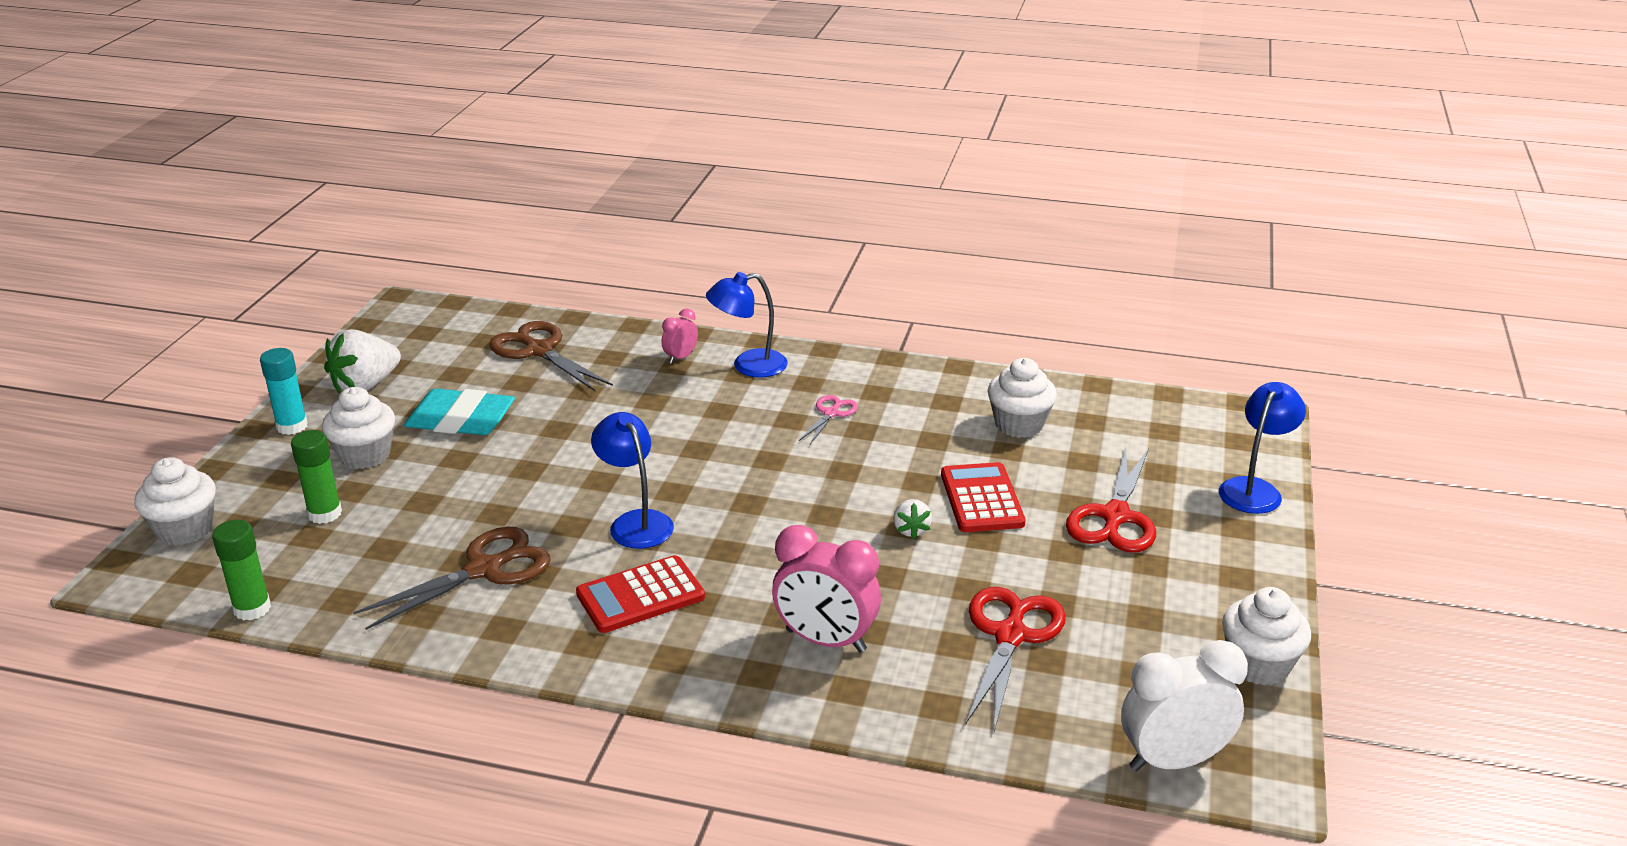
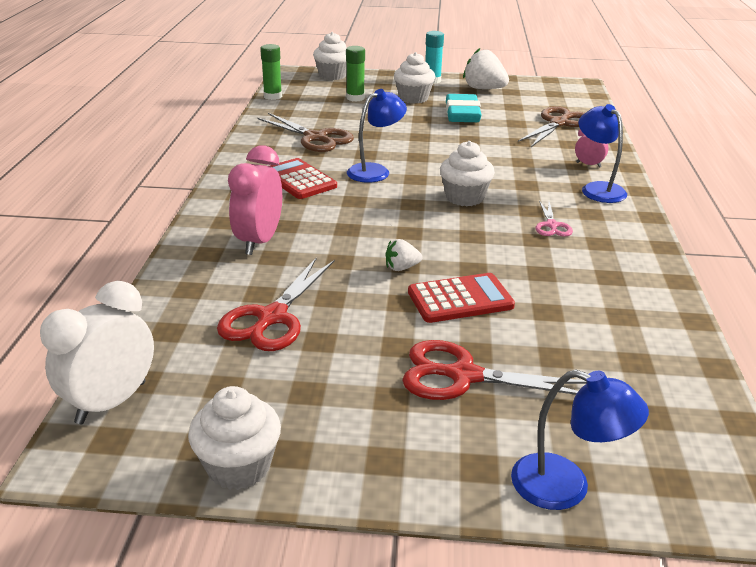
camera: 80 degrees right, 0 degrees up
pink scissors [799,395,858,444] -> pink scissors turned 75 degrees clockwise [536,201,573,237]
red scissors [966,587,1066,731] -> red scissors turned 105 degrees clockwise [217,257,335,351]
white cupcake [988,358,1057,438] -> white cupcake moved to [440,141,495,206]
white clock [1121,640,1248,771] -> white clock turned 120 degrees counterclockwise [40,281,154,424]

